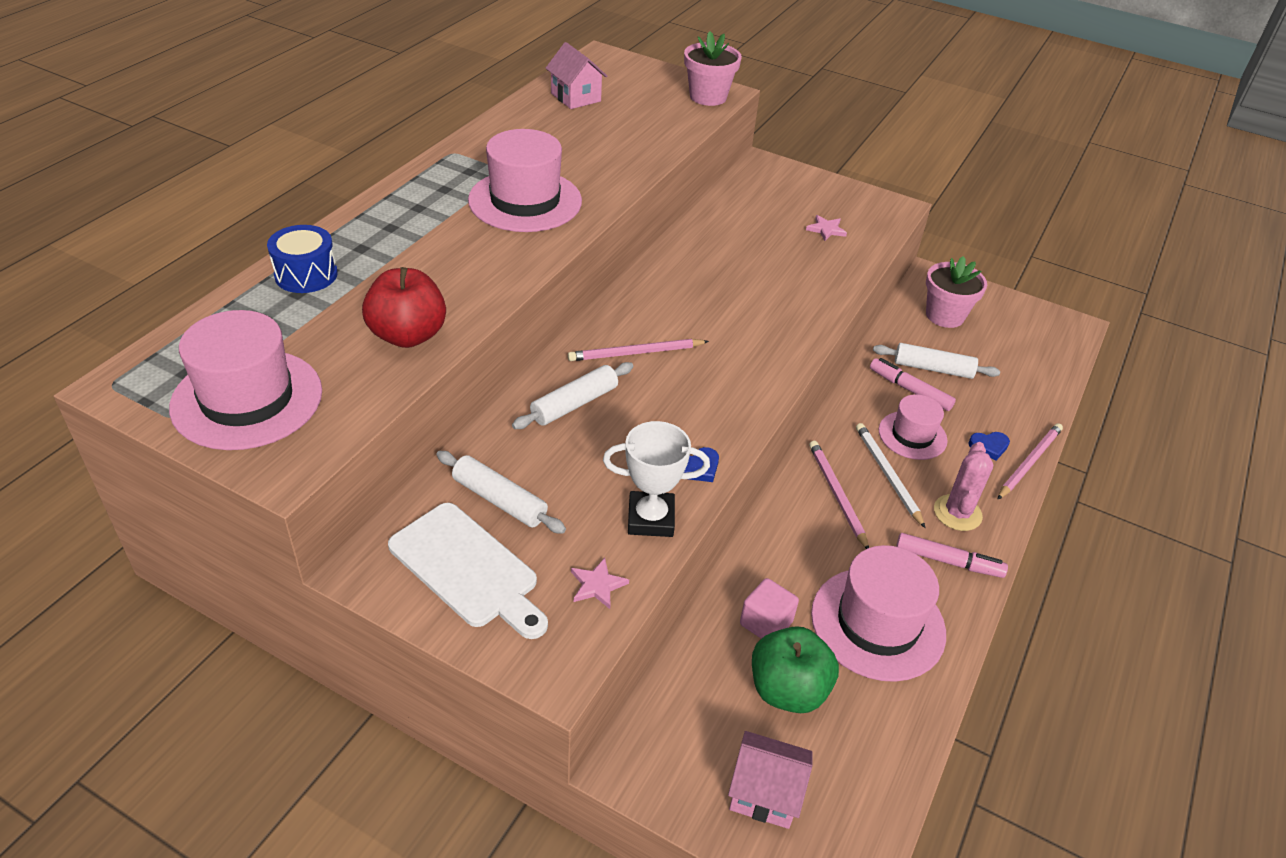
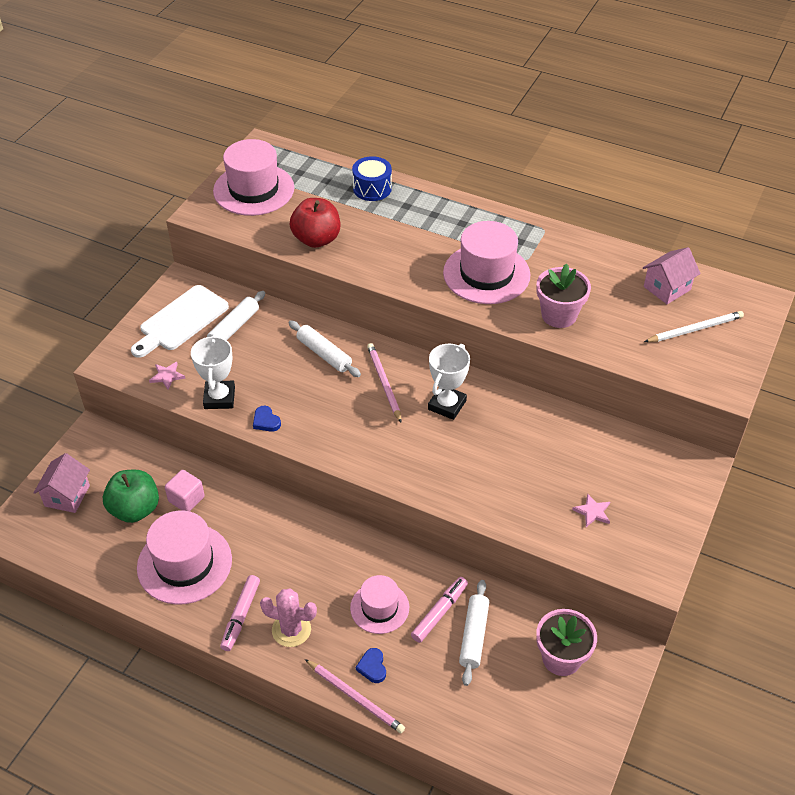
camera: 90 degrees right, 5 degrees up
pink flower pot [684,31,742,106] -> pink flower pot moved to [536,263,591,328]
pink pencil [809,441,869,549] -> none
white pencil [856,423,925,528] -> white pencil moved to [644,311,744,342]
none -> white trophy [428,344,470,420]

